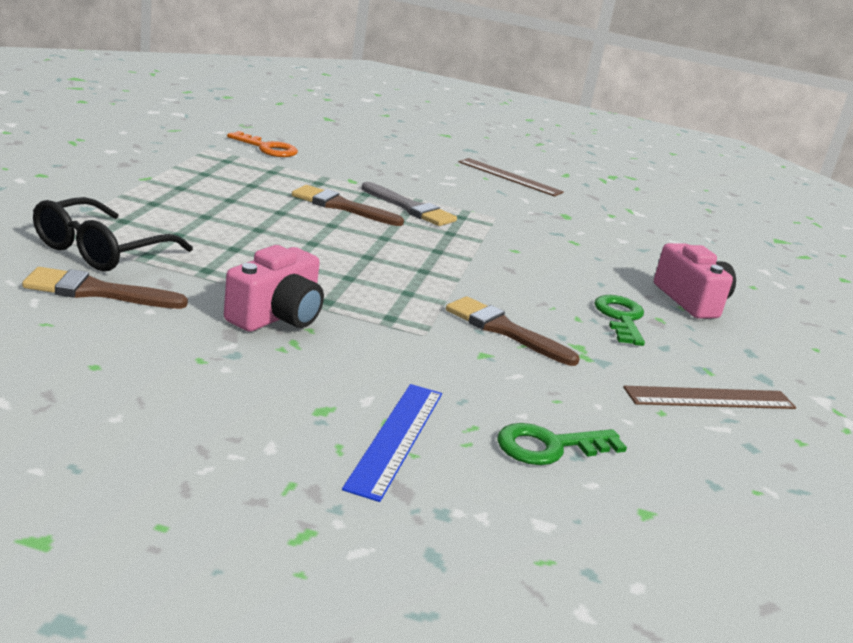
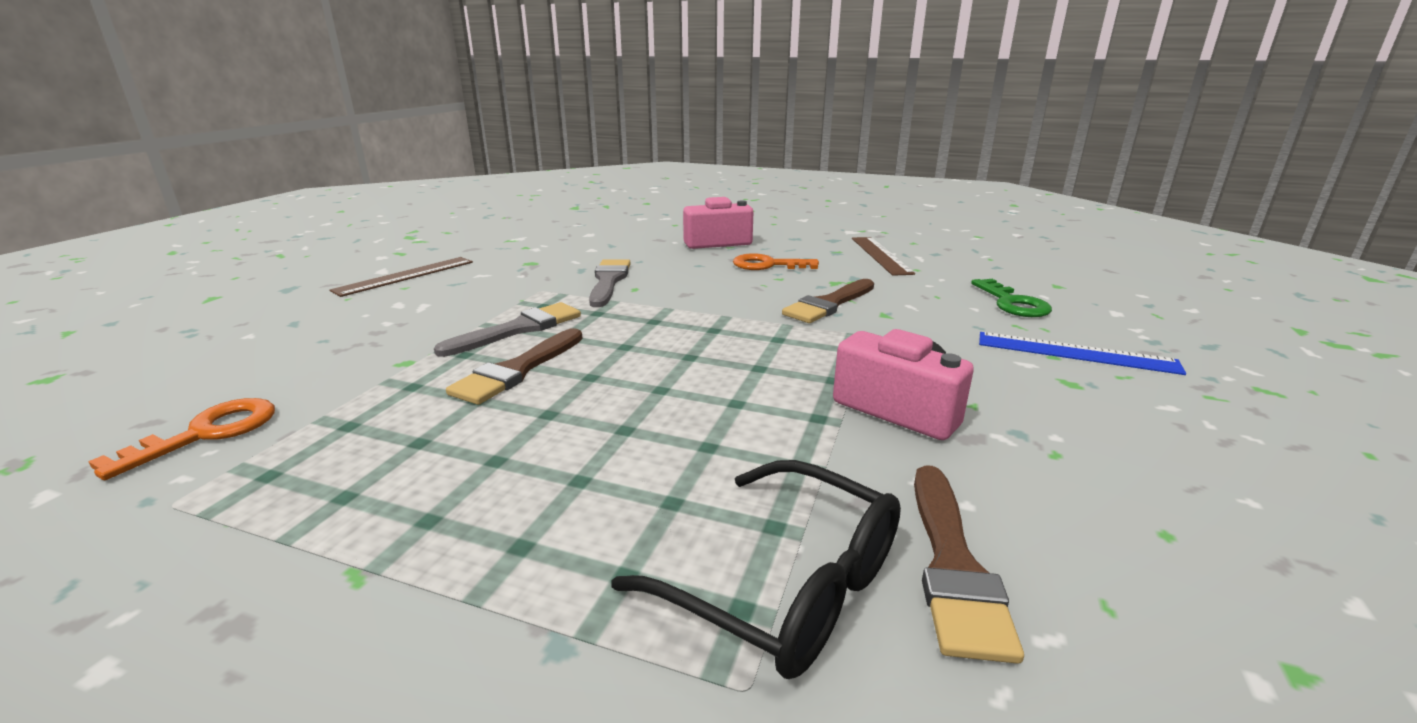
camera: 80 degrees left, 0 degrees up
green key [594,295,645,346] -> orange key [733,253,819,270]
none -> grey brush [589,259,631,307]

